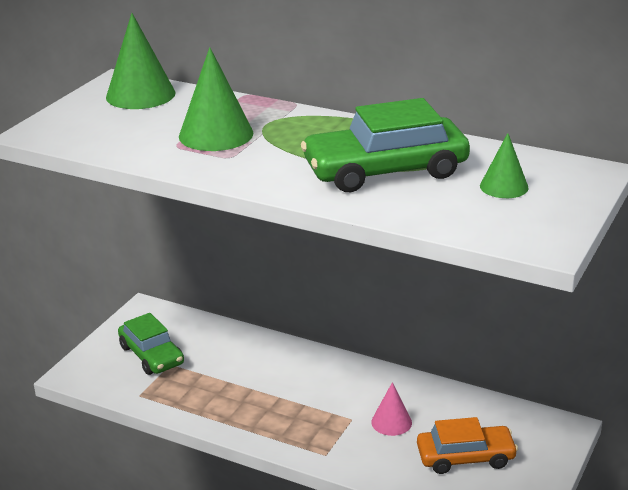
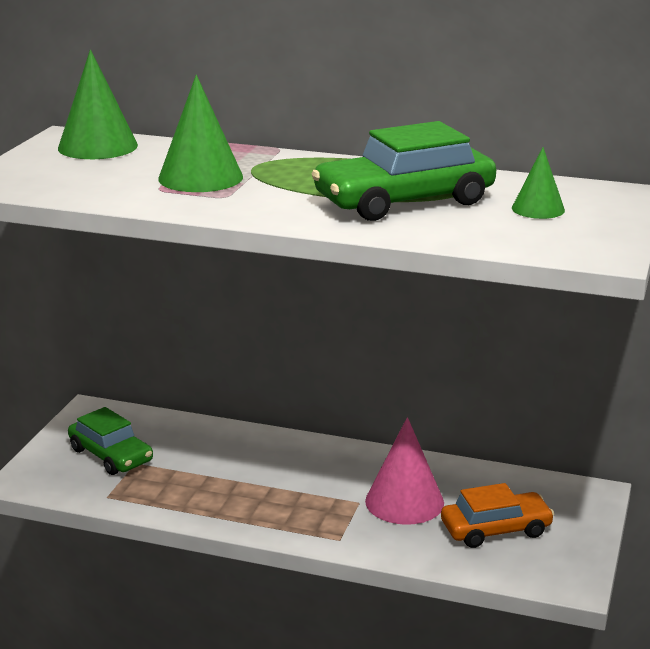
camera: 10 degrees left, 5 degrees down
pink cone [371,382,412,436] -> pink cone [365,417,444,525], size x1.71

